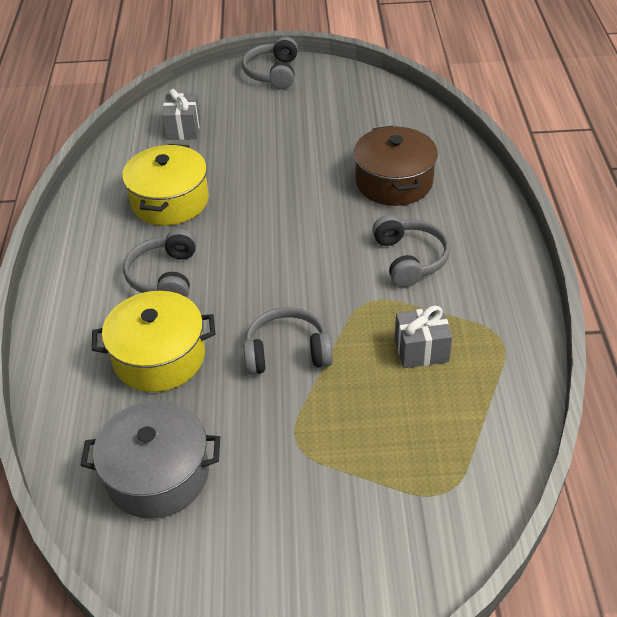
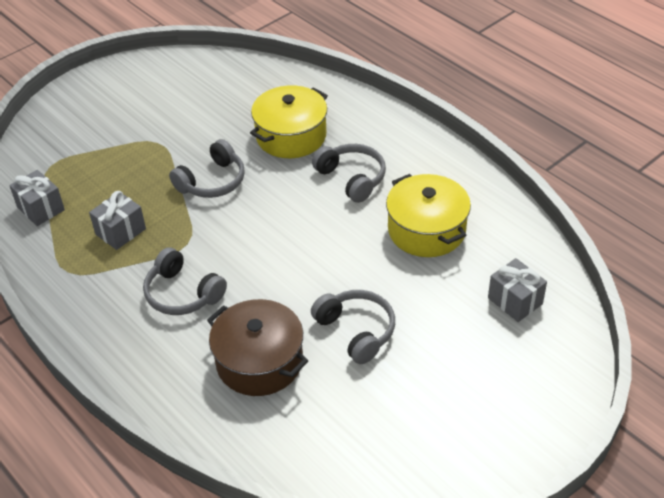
camera: 140 degrees right, 0 degrees up
grey pot [80,400,220,519] -> none
grey headphones [242,37,298,89] -> grey headphones moved to [311,290,395,364]
none -> grey gift [9,170,65,226]

